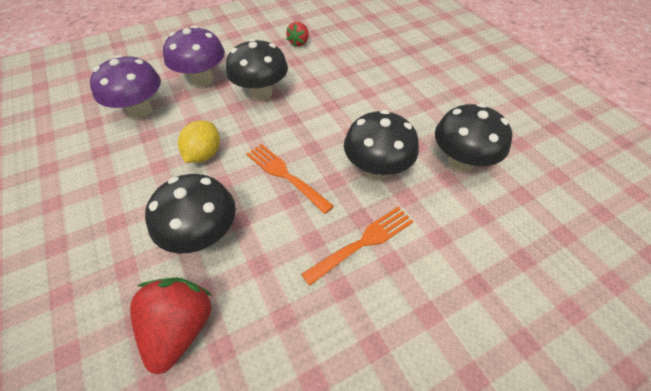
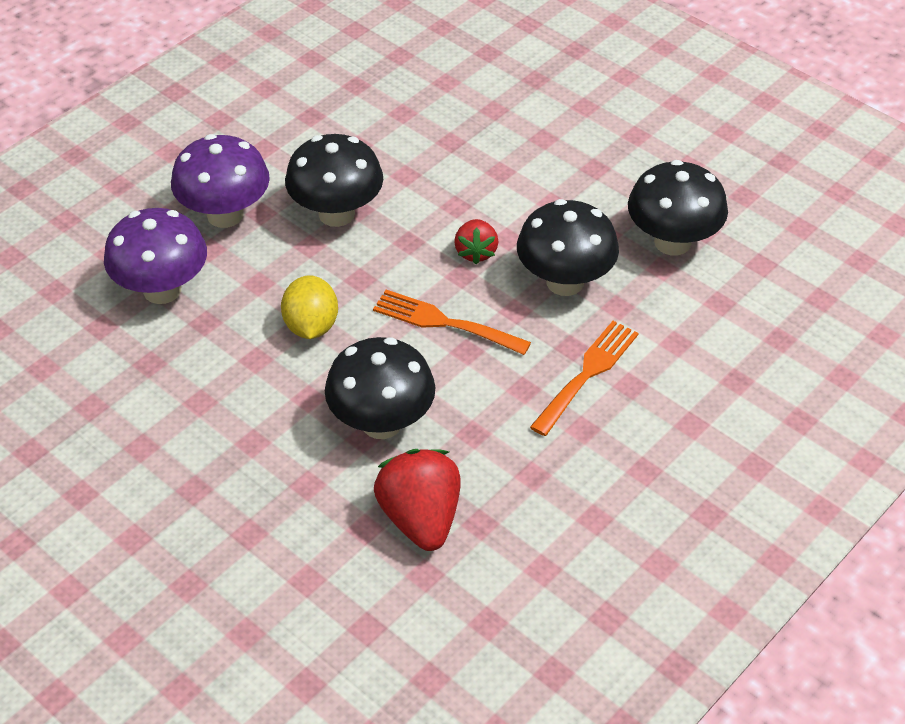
camera: 20 degrees left, 5 degrees down
red strawberry [286,22,309,47] -> red strawberry moved to [454,219,498,264]

